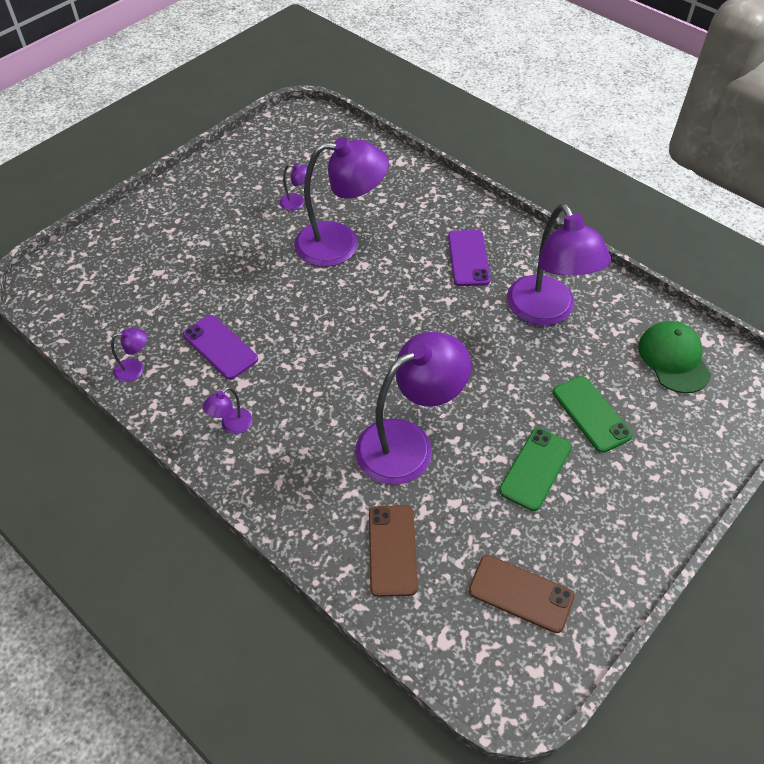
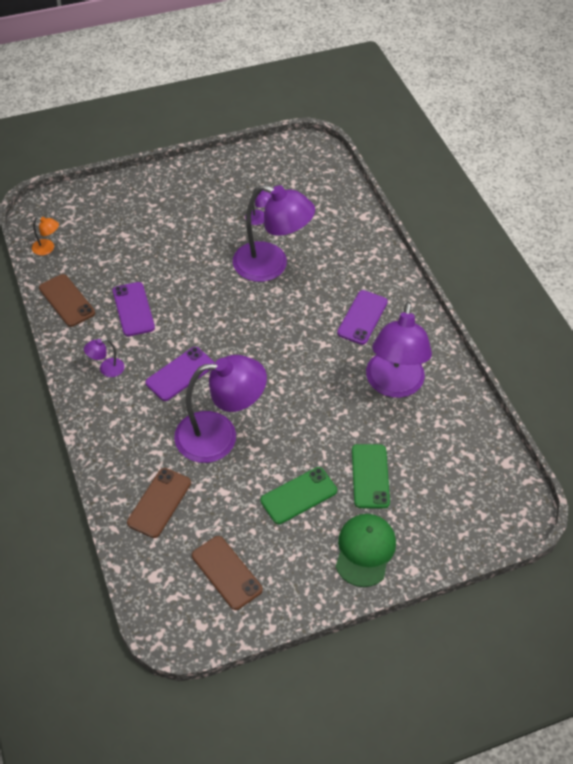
camera: 25 degrees right, 0 degrees up
purple lamp [111,328,147,382] -> brown phone [39,274,95,327]
green cap [638,321,711,393] -> green cap moved to [335,514,396,587]
none -> orange lamp [32,217,59,255]
none -> purple phone [145,347,215,401]

